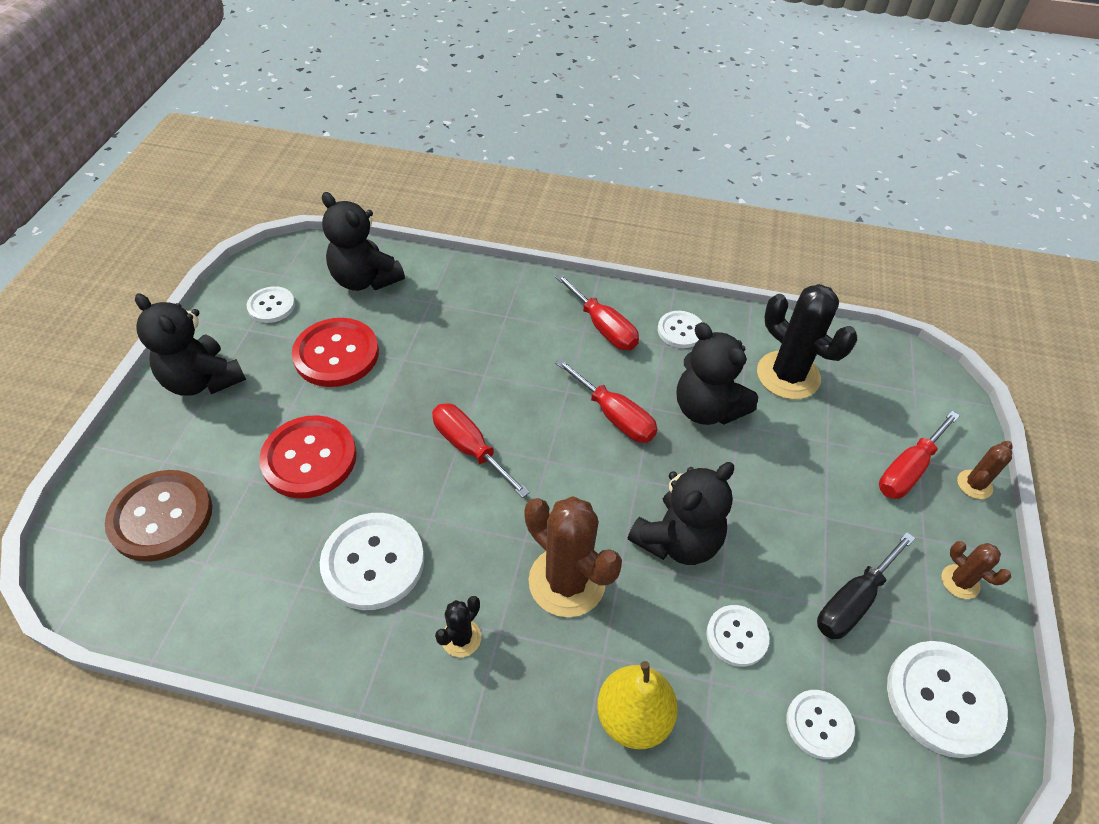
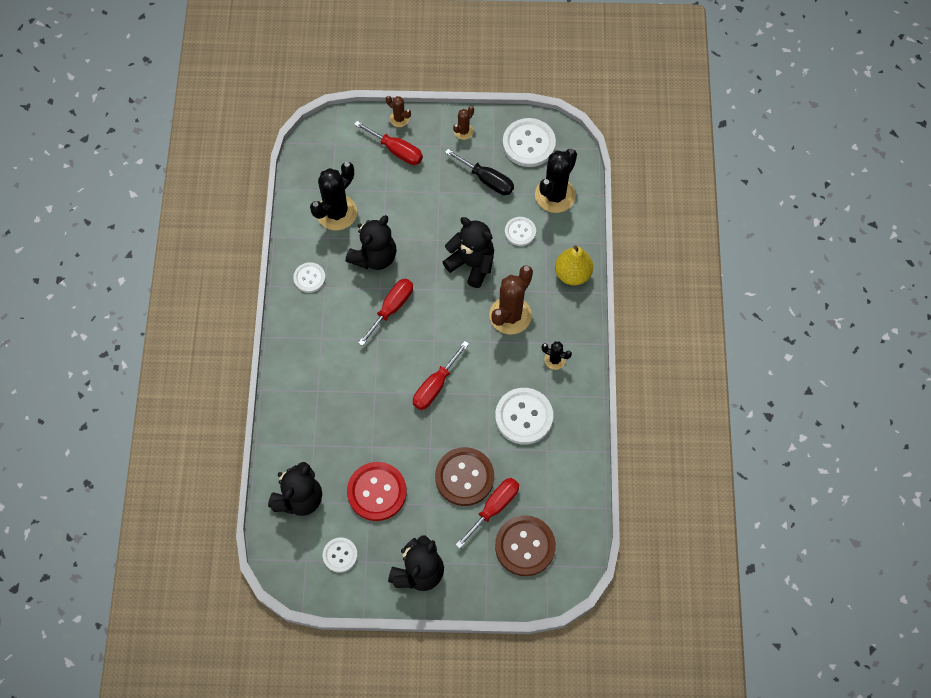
camera: 100 degrees left, 15 degrees up
red button [259,415,357,499] -> brown button [435,447,494,506]
red screwdriver [555,274,639,350] -> red screwdriver moved to [456,478,519,548]
white button [786,690,855,759] -> black cactus [535,149,577,213]

